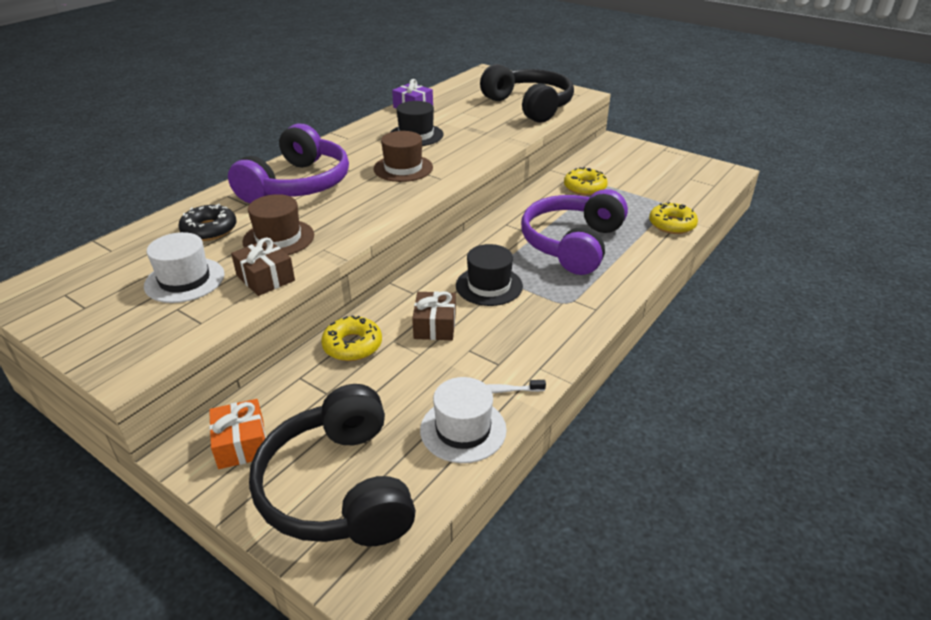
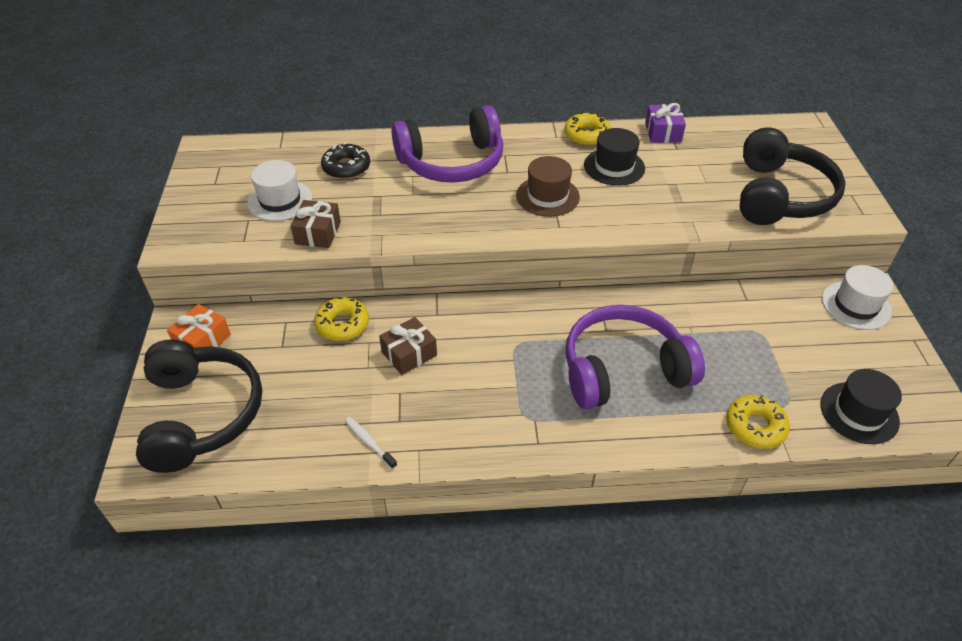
camera: 50 degrees right, 10 degrees up
brown hat [242,194,314,255] -> none
black headphones [249,384,416,546] -> black headphones turned 135 degrees clockwise [136,339,262,473]
white hat [420,377,507,463] -> white hat moved to [822,265,894,330]
black hat [456,244,523,306] -> black hat moved to [820,369,902,444]
yellow donut [564,167,607,196] -> yellow donut moved to [564,113,611,146]

